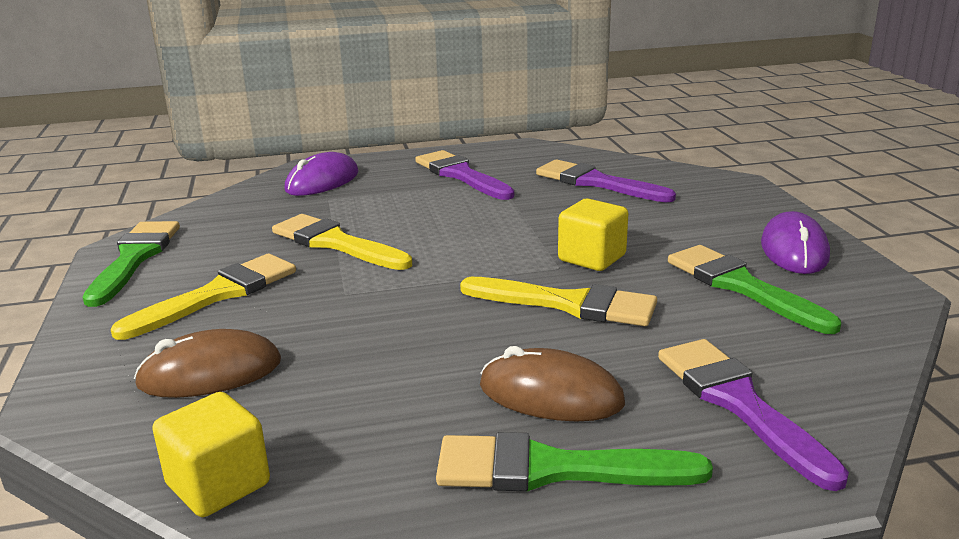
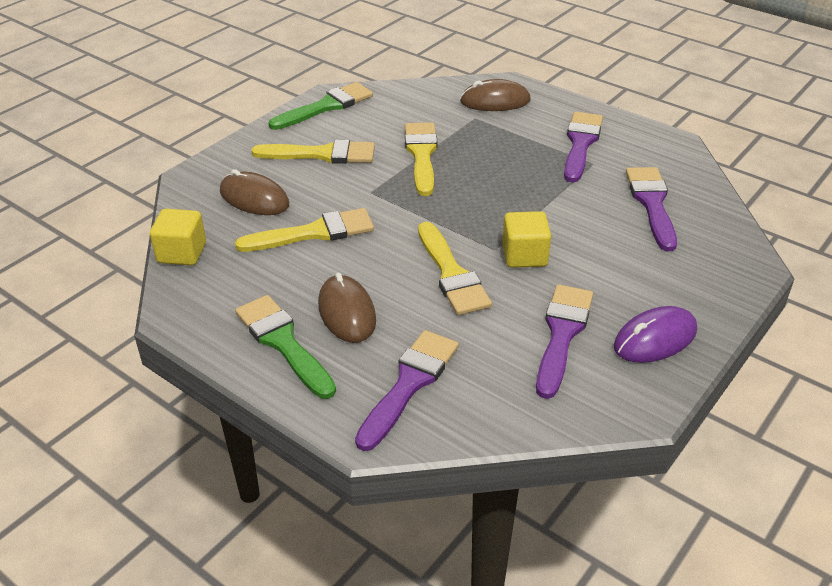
camera: 50 degrees right, 15 degrees up
purple mouse [284,152,359,196] -> brown mouse [460,79,531,111]
green brush [668,245,841,334] -> purple brush [536,285,593,399]
none -> yellow brush [235,208,374,252]

